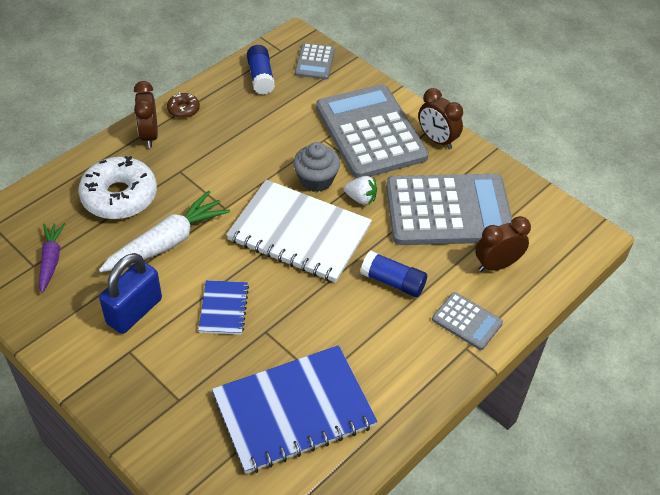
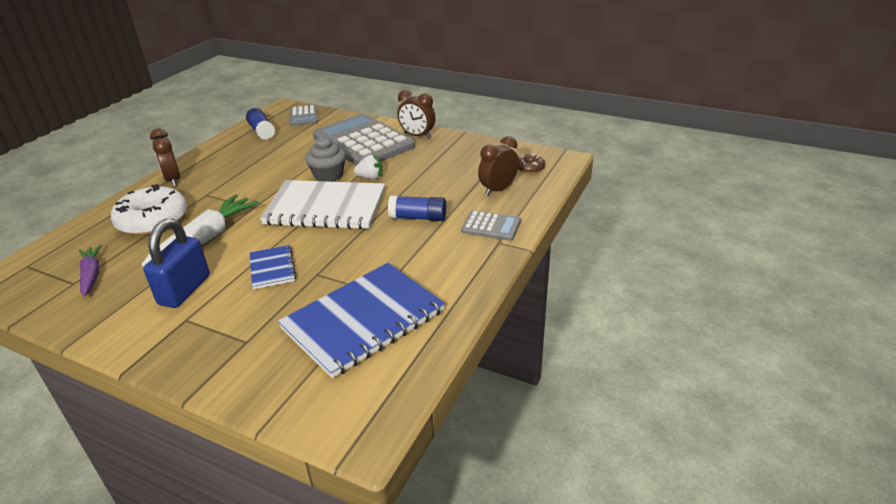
camera: 15 degrees left, 15 degrees down
brown donut [167,92,200,118] -> brown donut moved to [518,154,545,174]
grey calculator [386,174,512,245] -> none

